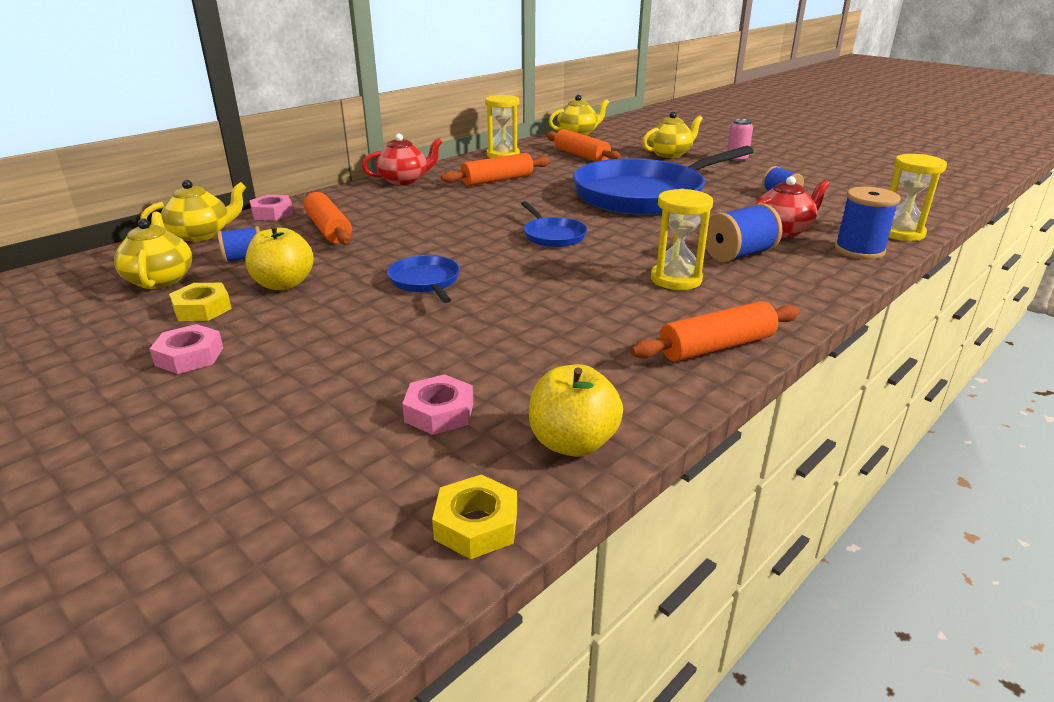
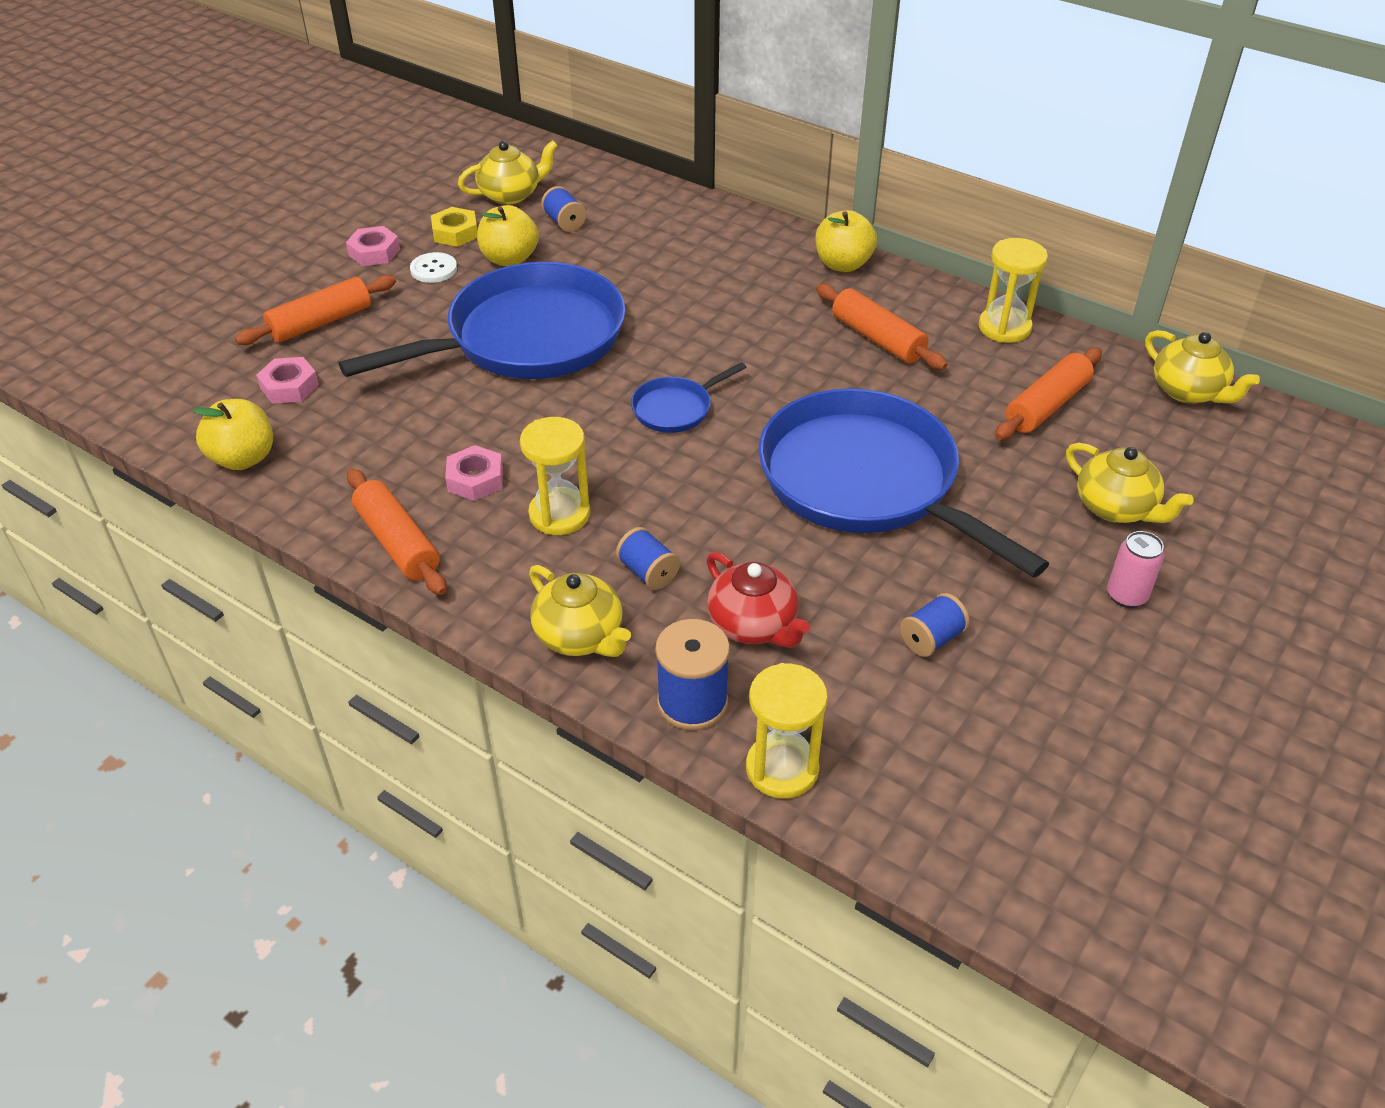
camera: 80 degrees right, 15 degrees up
yellow teapot [141,180,246,242] -> yellow teapot moved to [529,565,631,657]
pink nut [249,195,294,221] -> pink nut moved to [445,445,503,501]
orange rolling pin [304,192,352,245] -> orange rolling pin moved to [235,275,396,345]
red teapot [362,134,442,185] -> yellow apple [815,210,877,272]
blue pan [387,255,460,303] -> blue pan [338,262,626,379], size x2.35
yellow nut [432,475,517,559] -> none
blue spool [705,203,782,262] -> blue spool [616,527,680,590], size x0.65
none -> white button [410,252,457,283]

